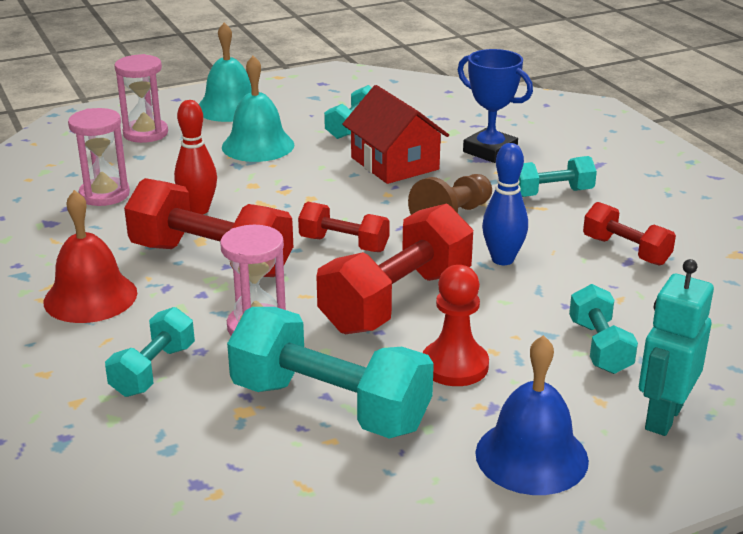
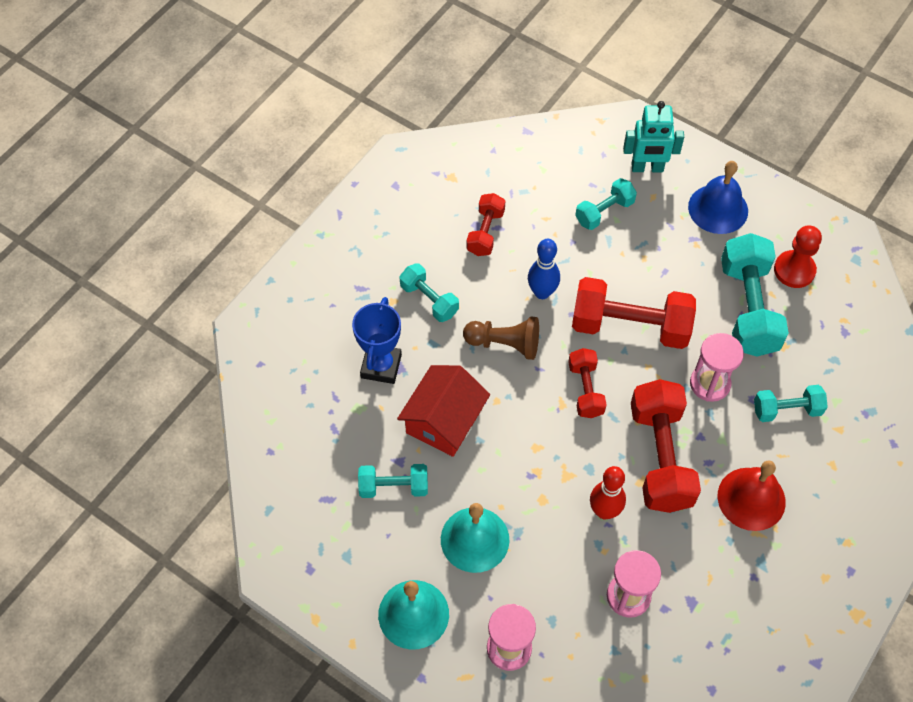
camera: 120 degrees left, 30 degrees up
red pawn [423,265,489,386] -> red pawn moved to [774,225,822,288]

